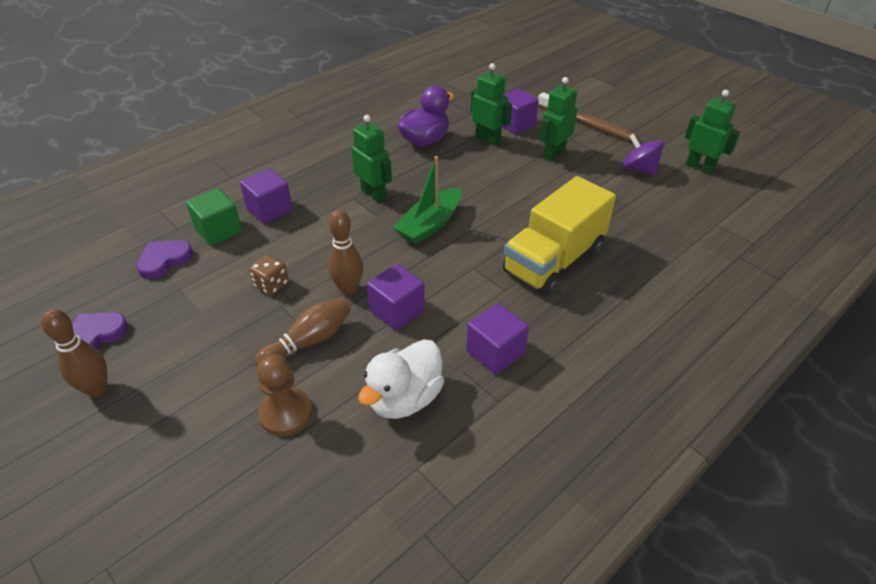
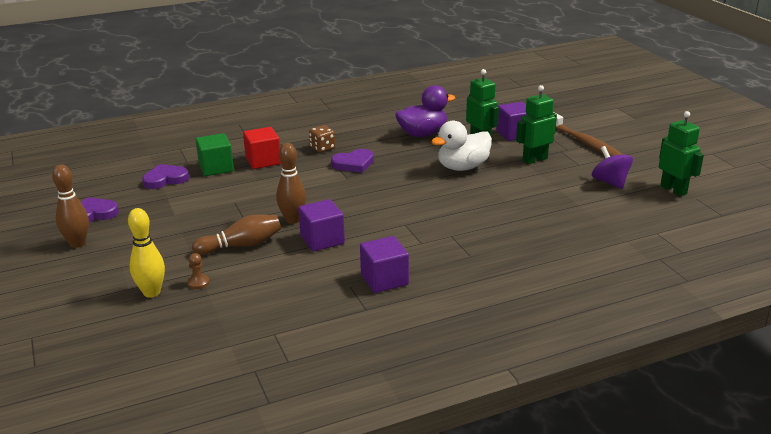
camera: 20 degrees right, 15 degrees down
purple cube [240,169,293,224] -> red cube [243,127,281,169]
brown dice [249,255,289,295] -> brown dice moved to [309,125,335,153]
brown pawn [256,354,312,436] -> brown pawn [187,253,209,289], size x0.50
green robot [351,115,392,203] -> purple heart [331,149,374,173]
white duck [358,339,444,419] -> white duck moved to [431,121,492,171]
green boat [393,156,461,245] -> none
yellow truck [503,176,616,296] -> none
none -> yellow bowling pin [128,208,165,298]

